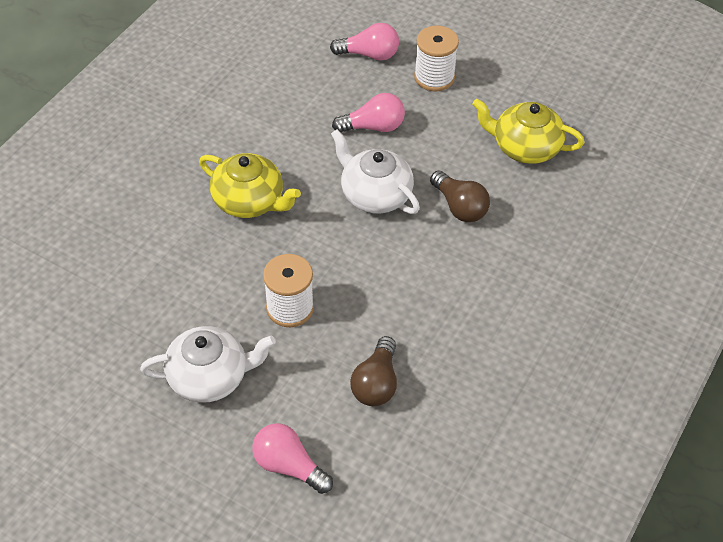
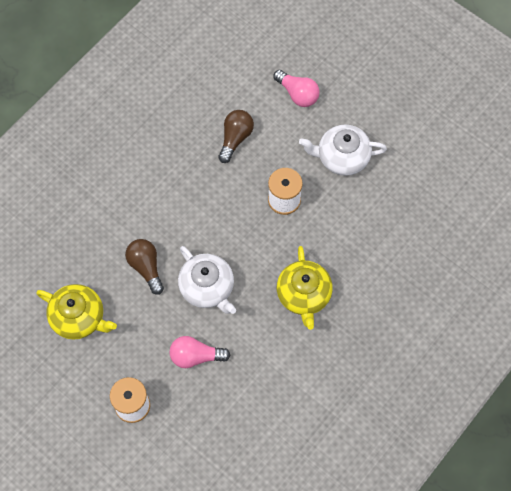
camera: 170 degrees left, 15 degrees up
yellow teapot [199,153,301,218] -> yellow teapot turned 135 degrees counterclockwise [277,246,333,330]
pink light bulb [330,23,399,61] -> none

